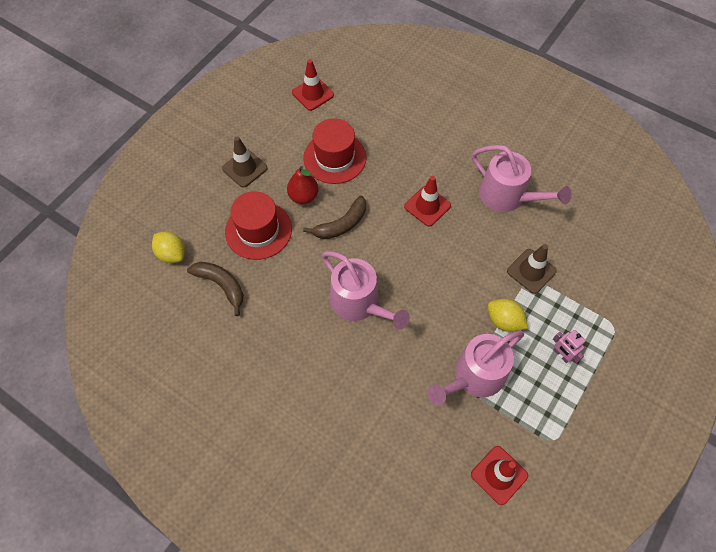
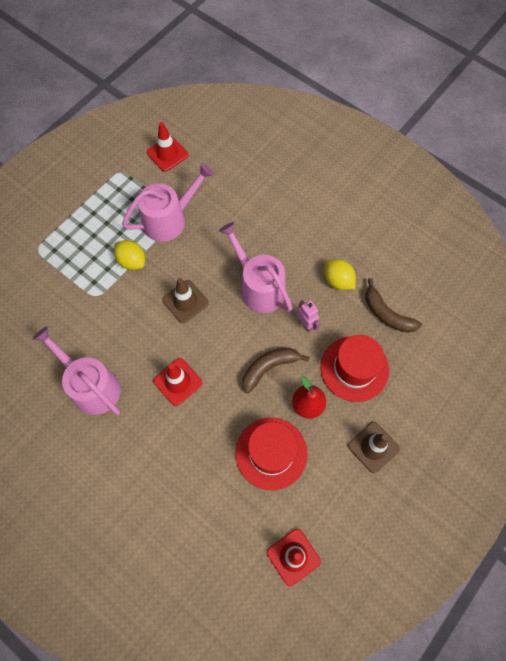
camera: 175 degrees left, 5 degrees up
yellow lemon [152,231,185,263] -> yellow lemon moved to [324,259,356,290]
brown traffic cone [507,244,557,294] -> brown traffic cone moved to [162,278,209,323]
pink robot [553,330,586,363] -> pink robot moved to [297,300,320,332]

